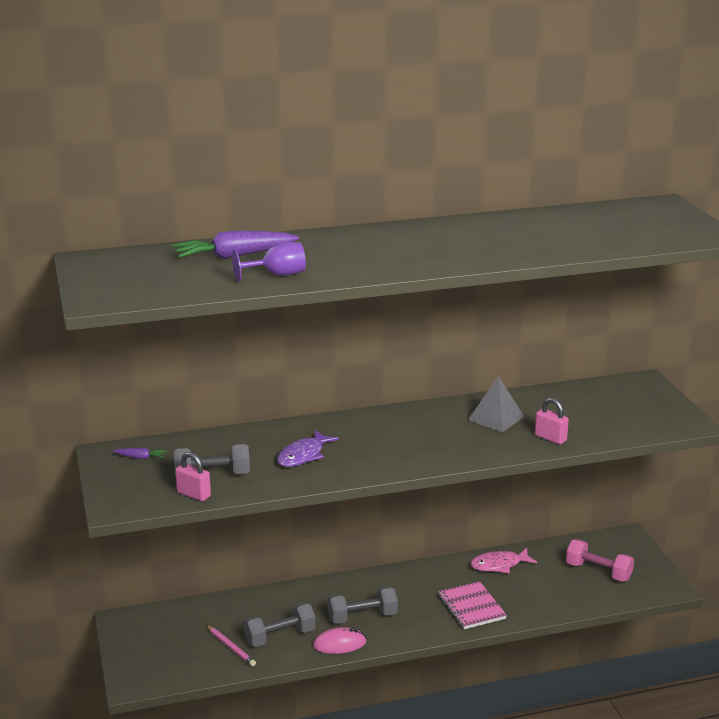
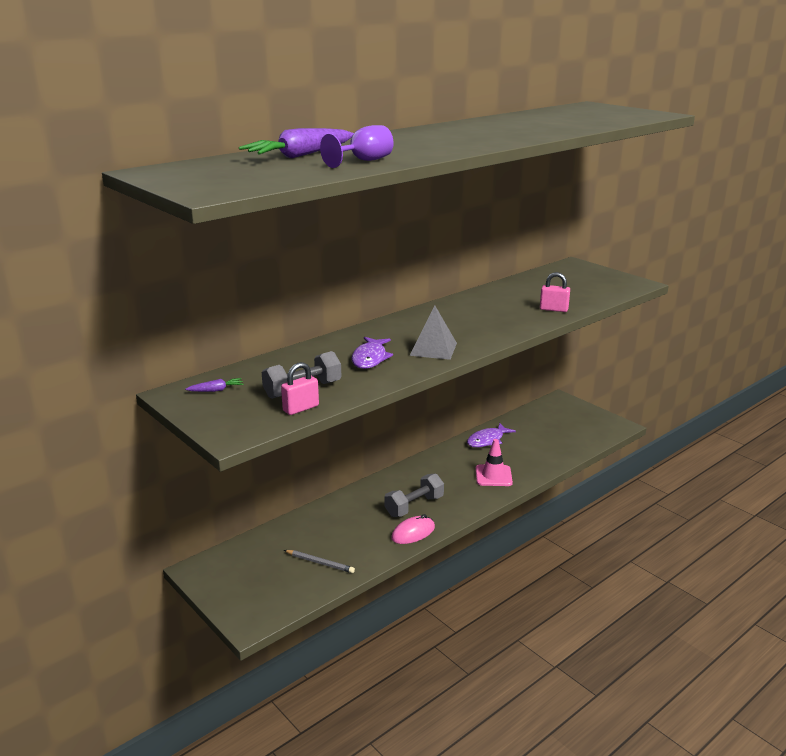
camera: 25 degrees left, 0 degrees up
pink padlock [175,452,211,501] -> pink padlock turned 45 degrees counterclockwise [281,362,319,415]
pink pencil [206,625,256,666] -> grey pencil [284,550,355,573]
grey dumbbell [244,603,316,647] -> none
pink notebook [438,581,507,629] -> pink traffic cone [475,439,513,486]
grey pyramid [468,376,524,432] -> grey pyramid moved to [410,305,457,360]
pink fish [470,548,537,573] -> purple fish [467,423,516,447]
pink dumbbell [566,539,634,582] -> none

